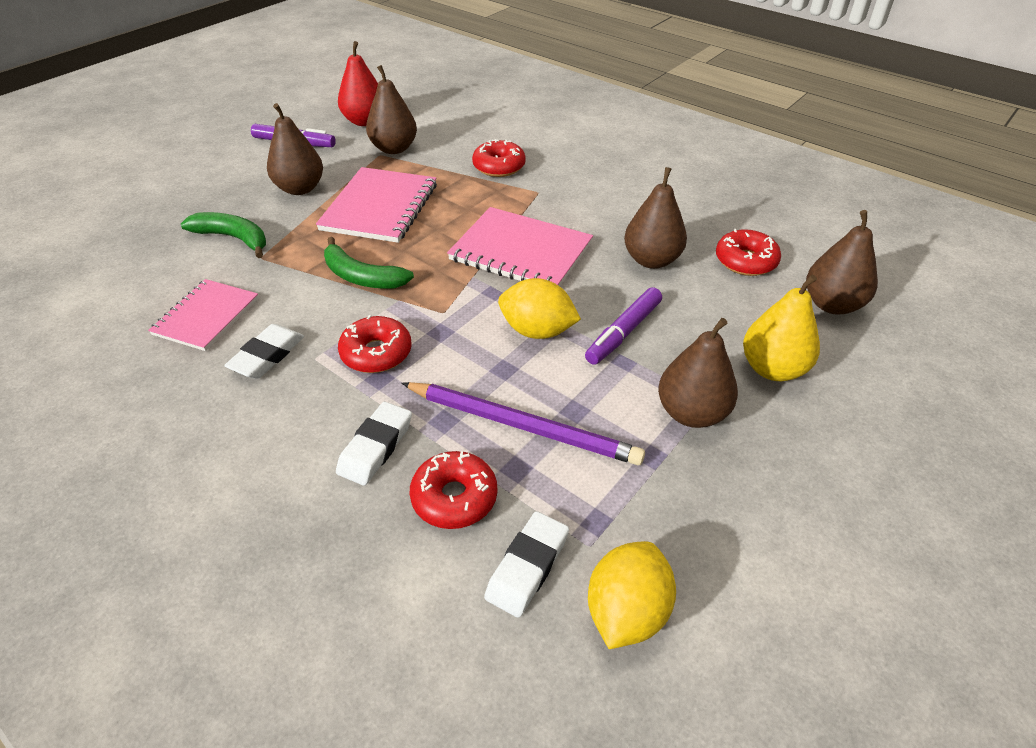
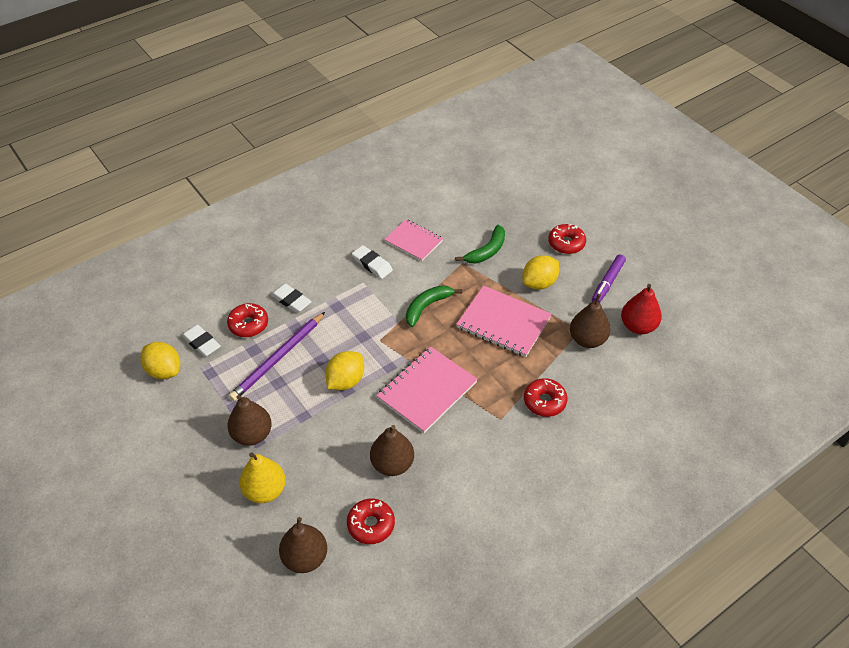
camera: 105 degrees right, 5 degrees up
brown pear [267,103,323,195] -> yellow lemon [522,255,559,290]
red donut [338,315,412,373] -> red donut moved to [548,224,586,254]
purple marker [585,287,662,365] -> none

